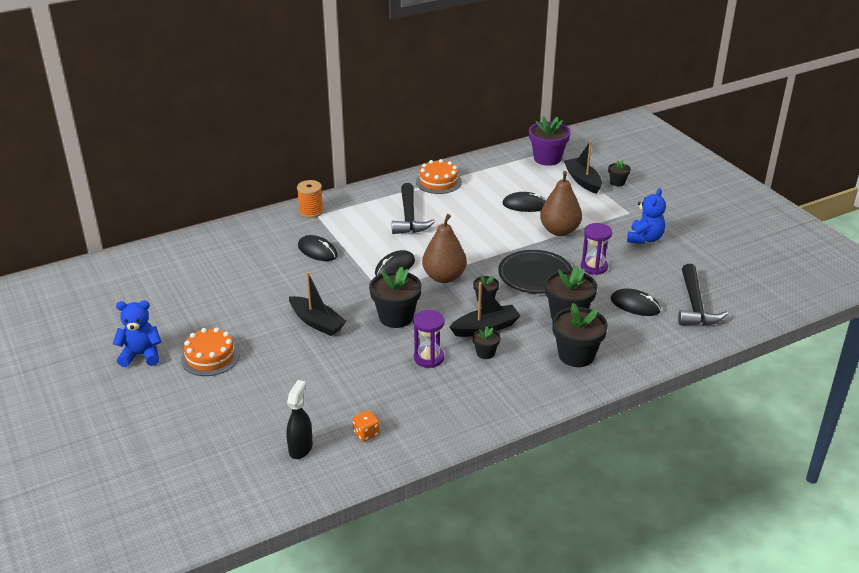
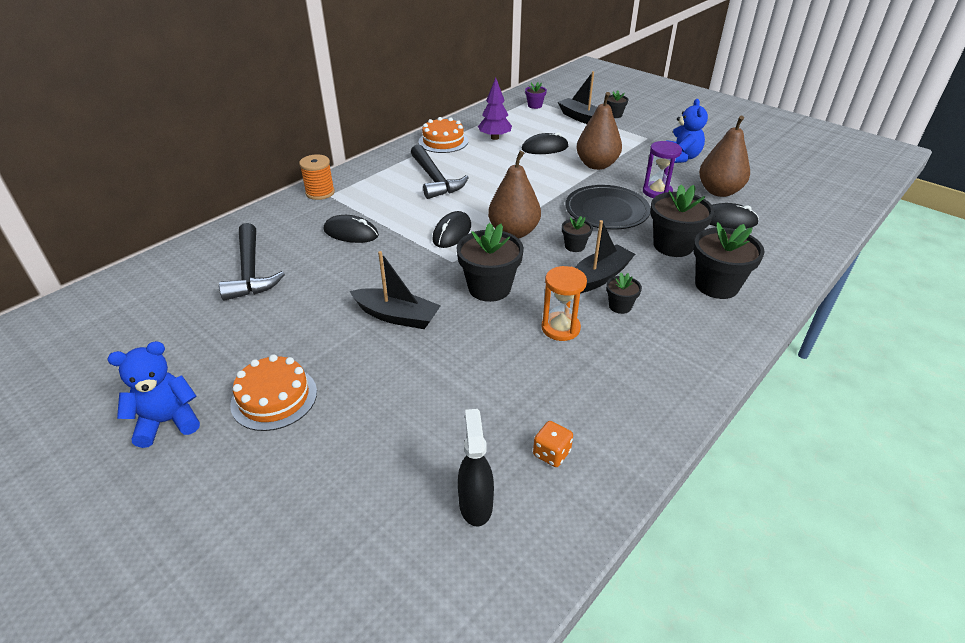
camera: 20 degrees left, 5 degrees up
purple hourglass [413,310,445,368] -> orange hourglass [542,266,587,341]
purple flower pot [529,116,571,166] -> purple flower pot [525,82,547,109], size x0.51
black hammer [678,264,728,326] -> black hammer moved to [219,223,285,301]
none -> purple tree [478,77,512,140]
none -> brown pear [699,115,750,197]

